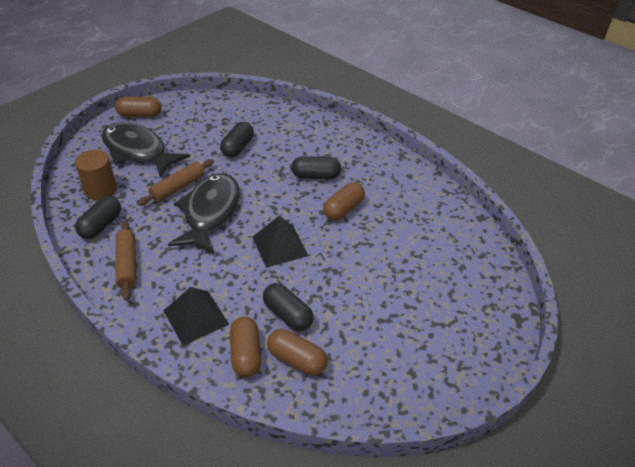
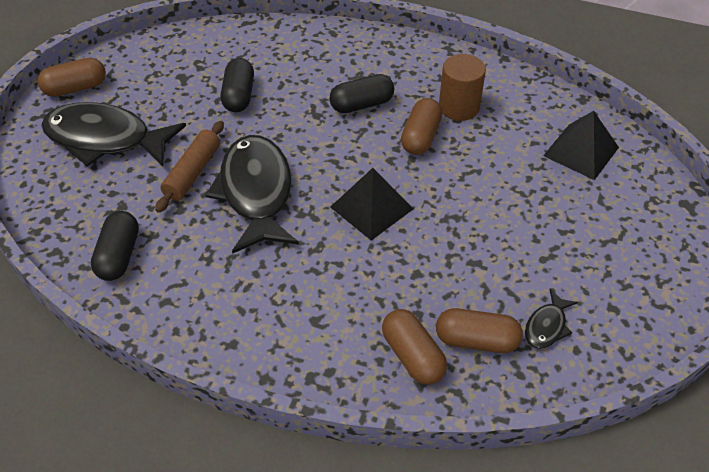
camera: 20 degrees left, 5 degrees up
brown cylinder [75,150,117,200] -> brown cylinder moved to [439,54,486,121]
brown rolling pin [116,221,137,301] -> none
black pyramid [163,287,229,346] -> black pyramid moved to [543,111,619,180]
black capsule [263,283,313,331] -> none
none -> black fish [525,289,578,349]

